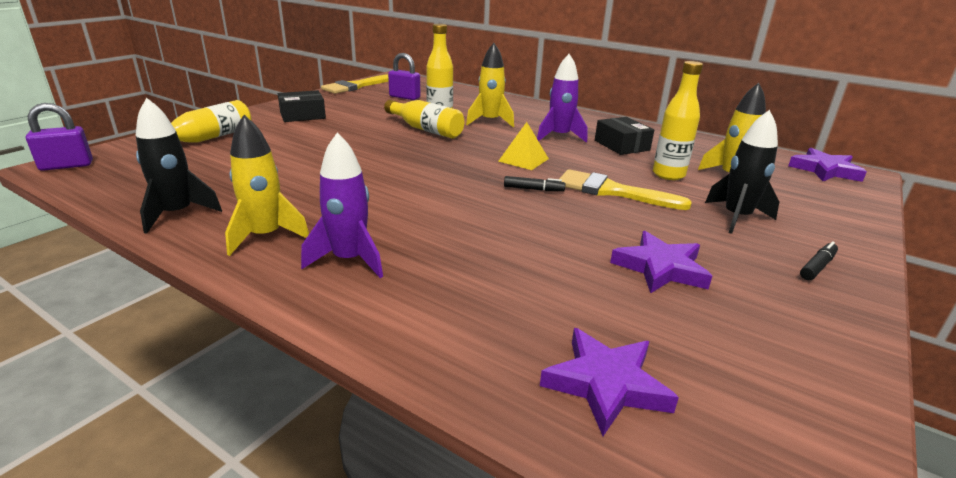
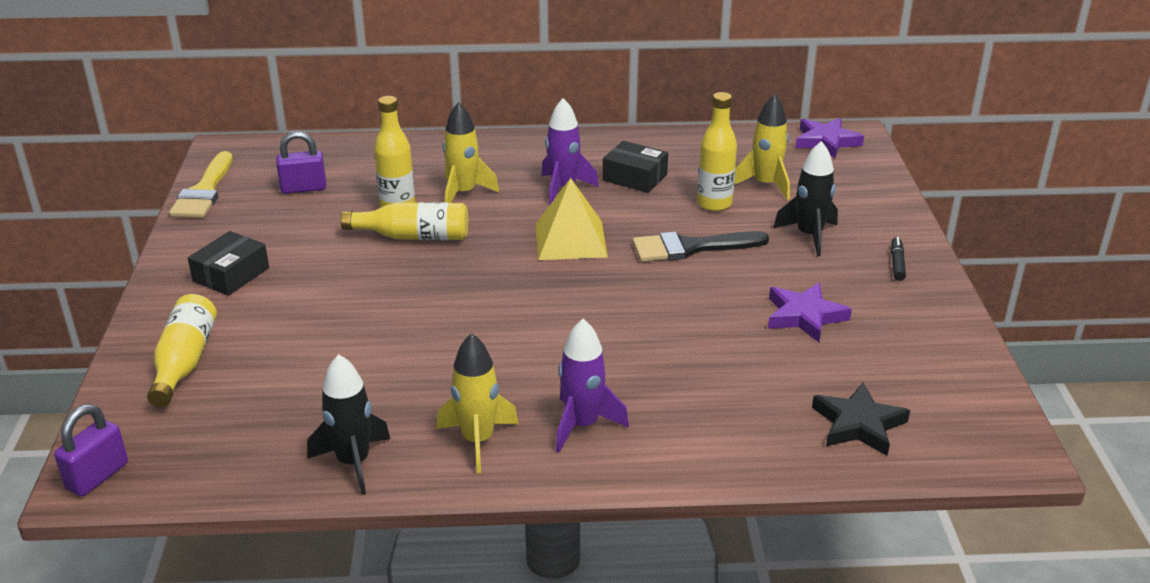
camera: 35 degrees left, 5 degrees up
yellow pyramid [498,122,549,170] -> yellow pyramid [536,178,608,260], size x1.53
black marker [504,176,565,192] -> none
purple star [540,328,679,436] -> black star [812,382,910,456]
yellow brush [559,169,692,210] -> black brush [633,231,769,262]

